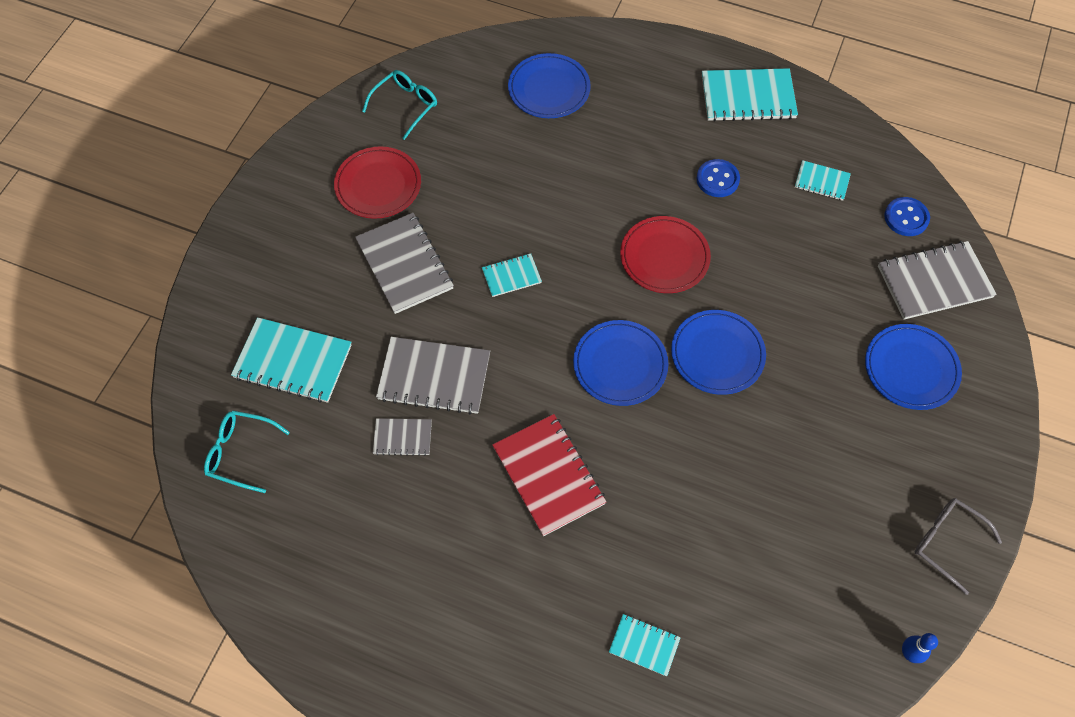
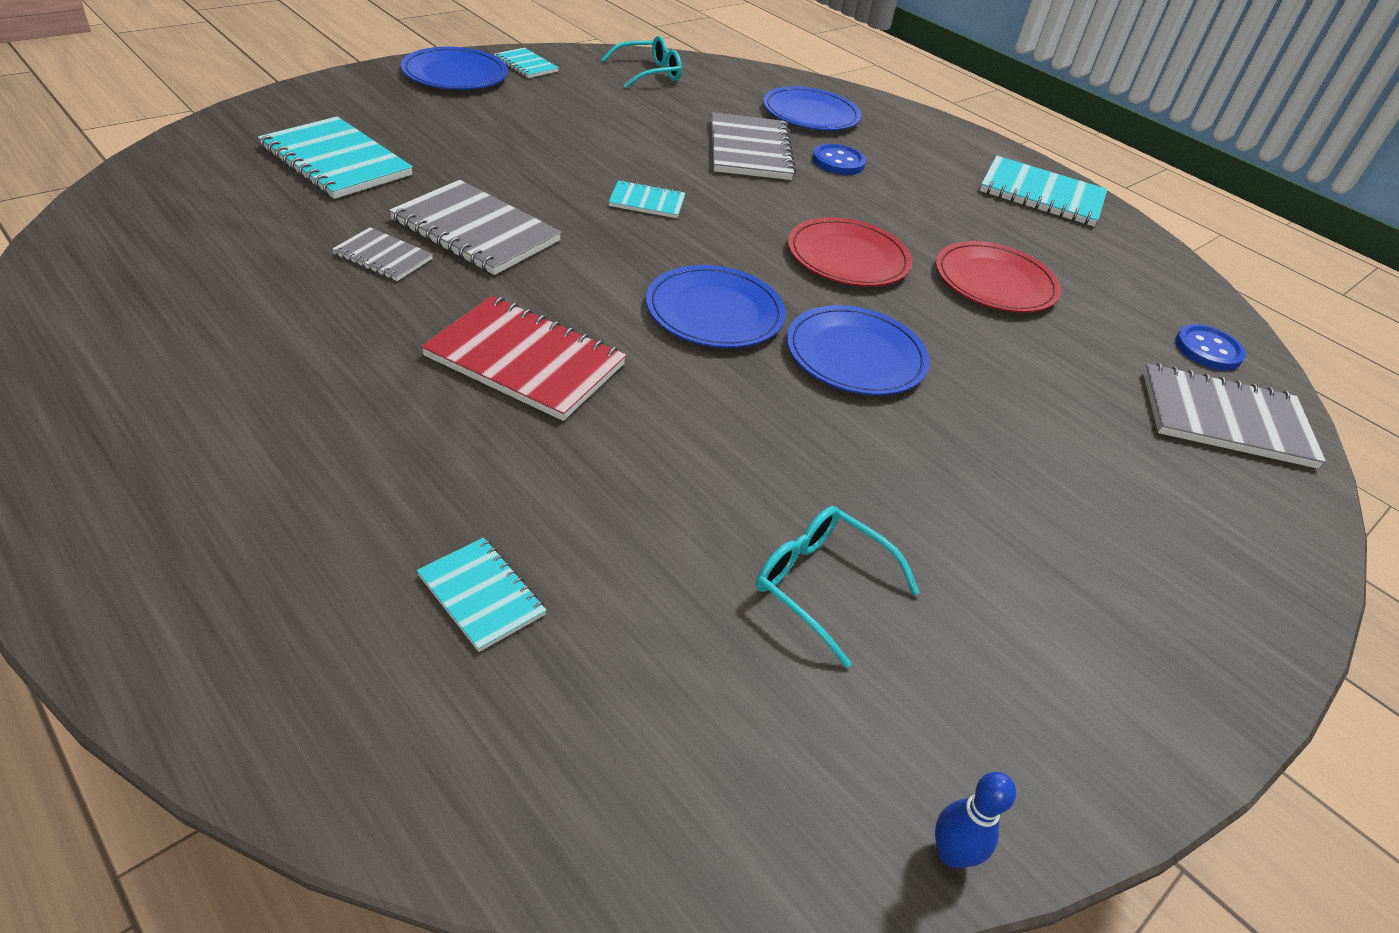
camera: 20 degrees right, 20 degrees down
turquoise glasses [204,411,290,493] -> turquoise glasses moved to [756,506,920,668]
red plate [334,146,421,219] -> red plate moved to [936,241,1061,313]
grey notebook [355,213,454,314] -> grey notebook moved to [712,113,796,180]
red notebook [492,414,606,536] -> red notebook turned 60 degrees counterclockwise [421,296,626,421]
blue button [696,159,740,197] -> blue button moved to [812,144,866,175]
turquoise notebook [795,160,851,201] -> turquoise notebook moved to [494,48,559,78]
blue plate [865,324,962,410] -> blue plate moved to [401,47,508,90]
grey glasses [915,498,1002,595] -> none

